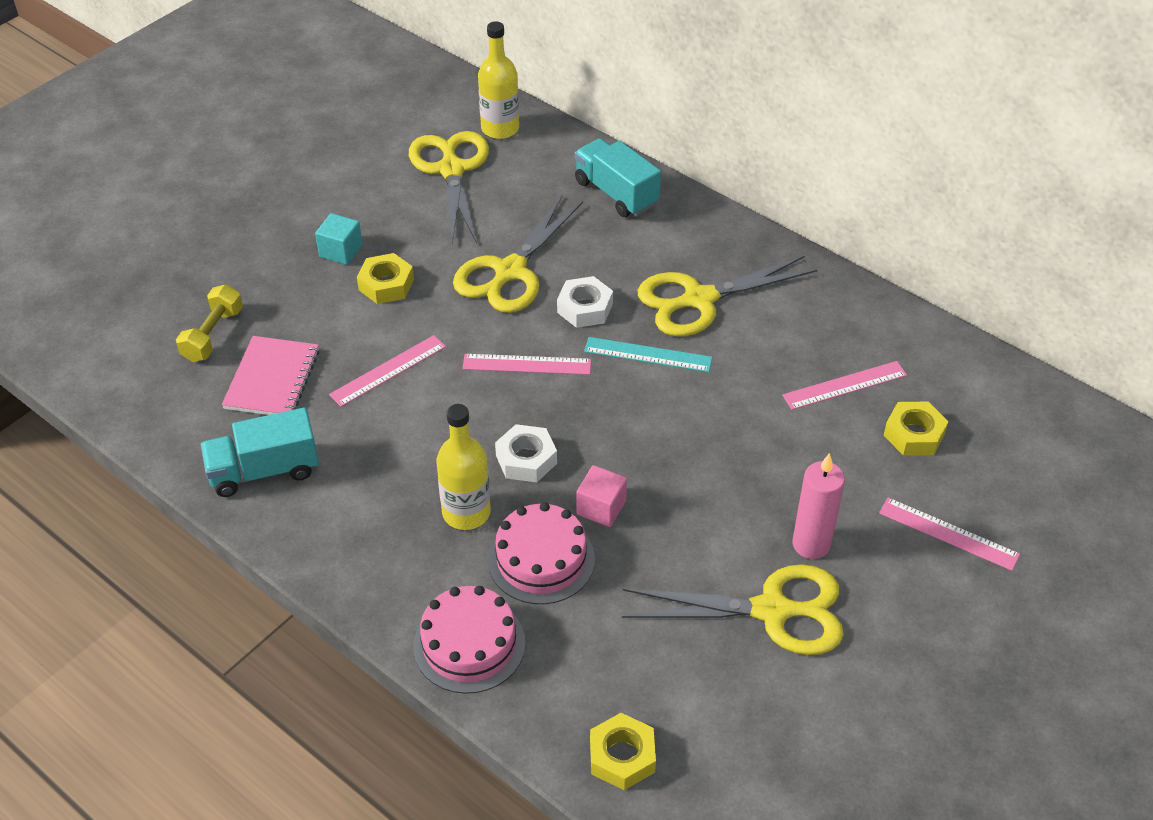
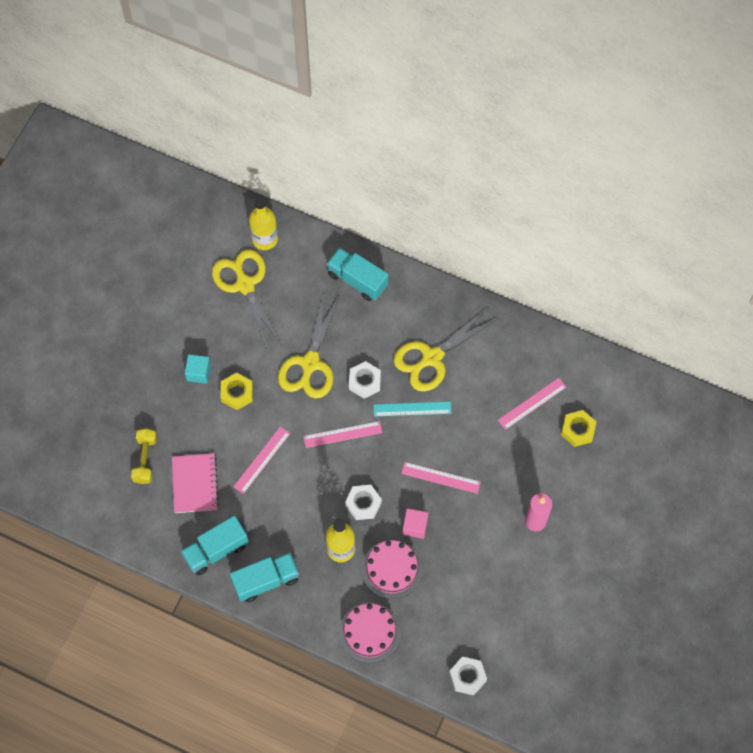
camera: 15 degrees left, 20 degrees up
yellow nut [590,713,656,790] -> white nut [449,657,487,695]
yellow scissors [622,564,844,655] -> none
pink ruler [879,498,1020,571] -> pink ruler moved to [401,462,481,494]
none -> turquoise truck [230,552,299,602]

